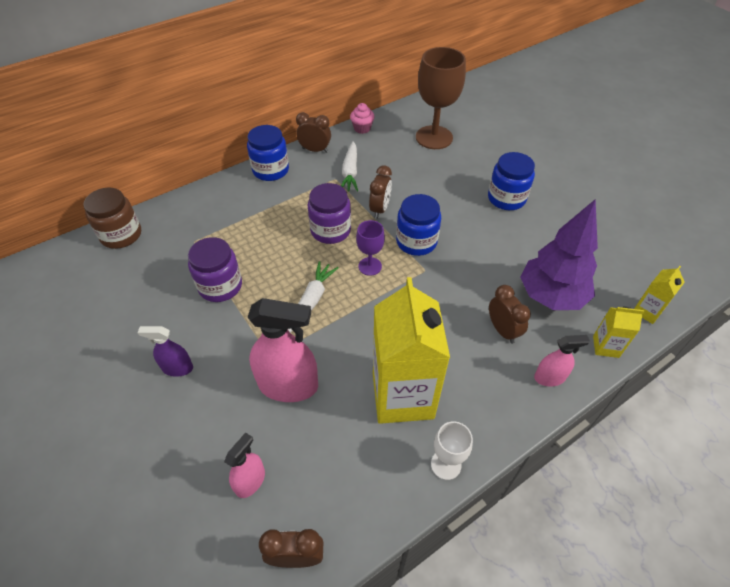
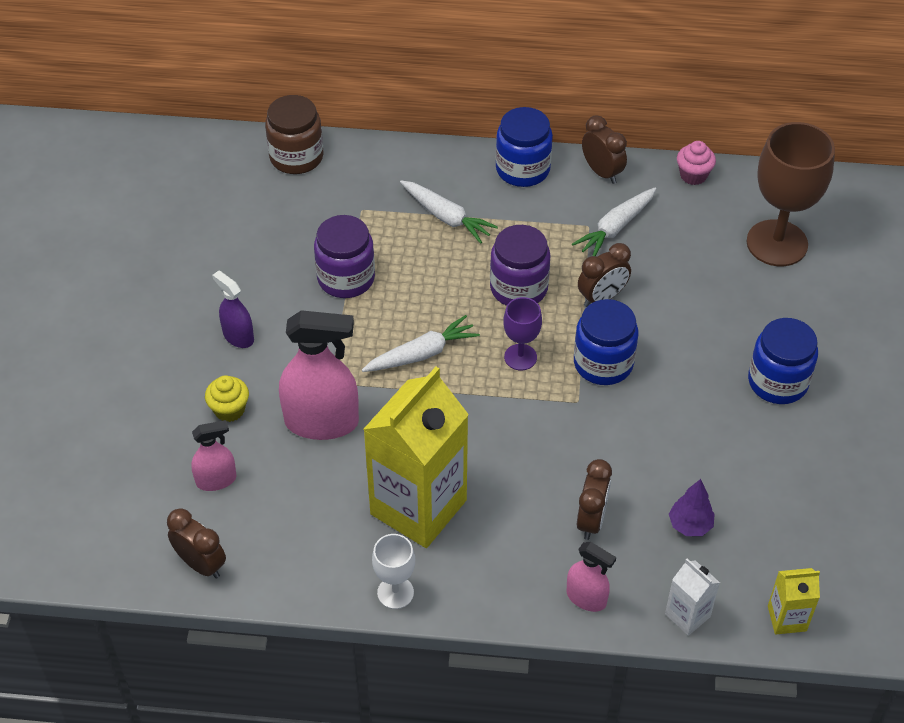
camera: 40 degrees right, 0 degrees up
pink spray bottle [247,298,318,402] -> pink spray bottle turned 45 degrees counterclockwise [279,310,359,440]
purple tree [520,199,598,310] -> purple tree [669,479,715,536], size x0.45
yellow carton [593,307,645,358] -> white carton [665,558,720,636]
none -> yellow cupcake [205,375,249,422]
none -> white carrot [400,180,498,244]

